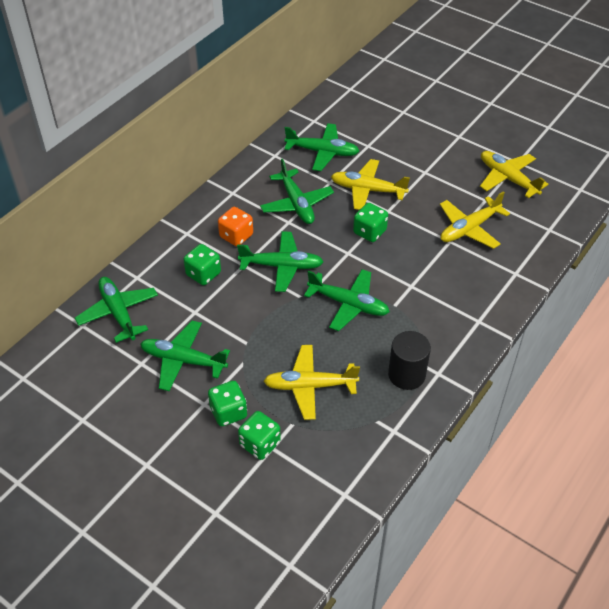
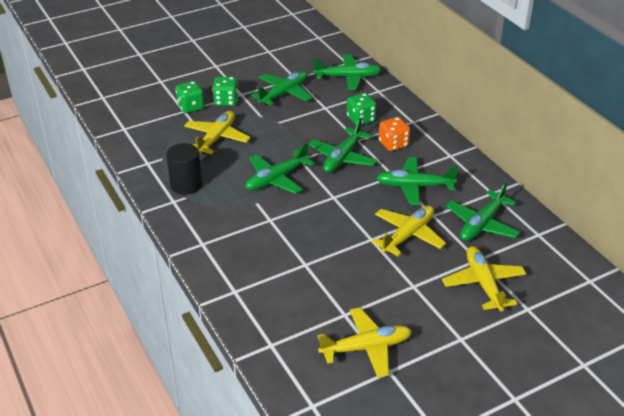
camera: 115 degrees right, 10 degrees down
green dice [353,203,388,242] -> none
yellow plane [440,191,510,249] -> yellow plane moved to [442,246,526,312]

